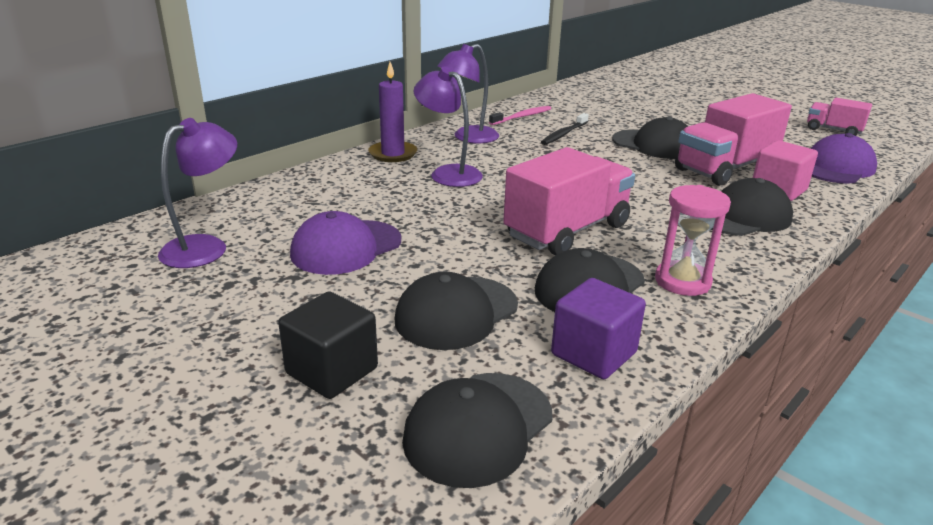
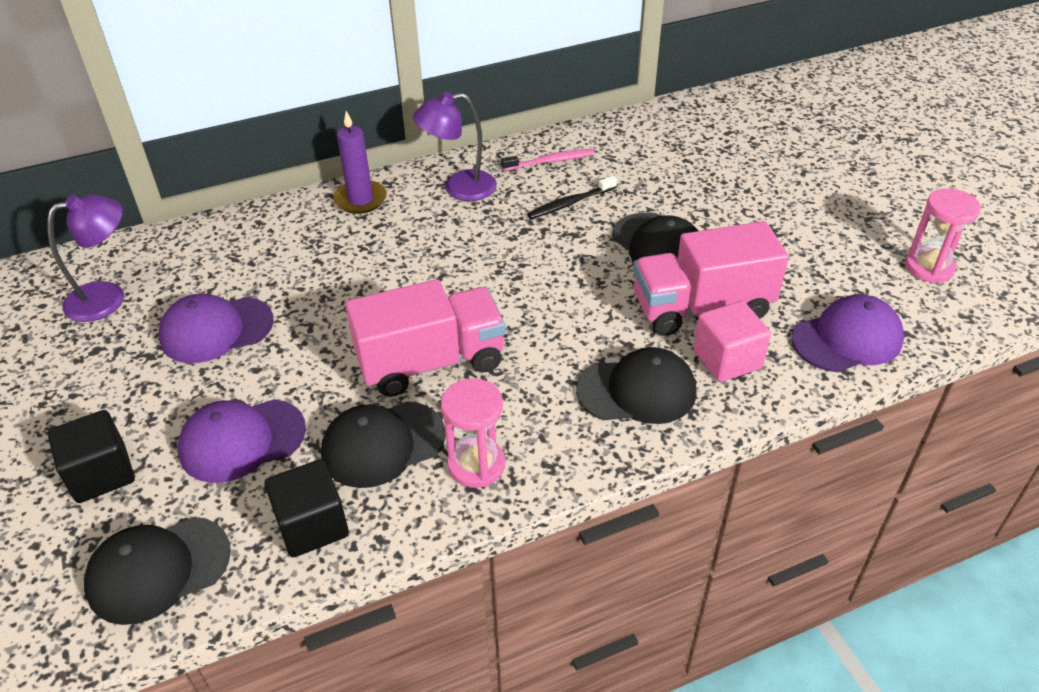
camera: 25 degrees right, 15 degrees up
black cap [395,272,518,350] -> purple cap [178,399,306,483]
purple lamp [413,66,483,187] -> none
purple cube [551,278,646,379] -> black cube [264,459,349,557]
pink truck [807,98,872,136] -> pink hourglass [905,188,981,283]

